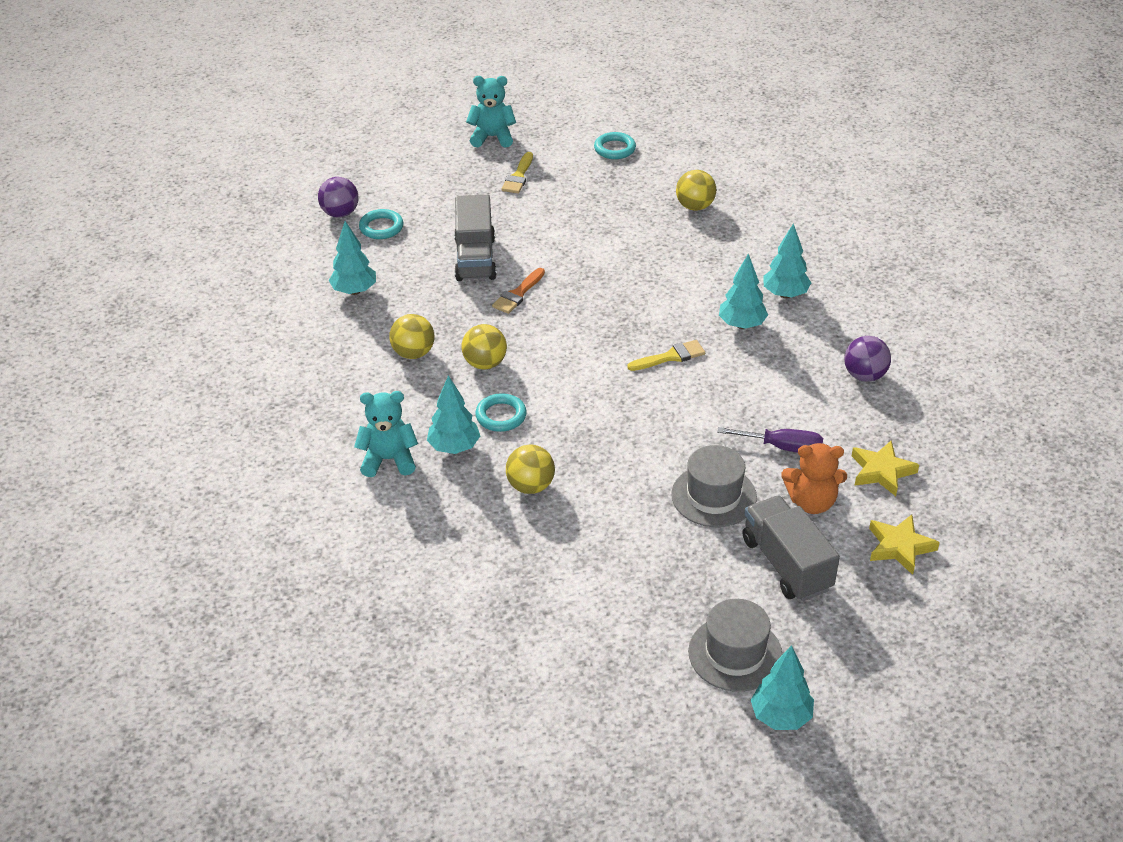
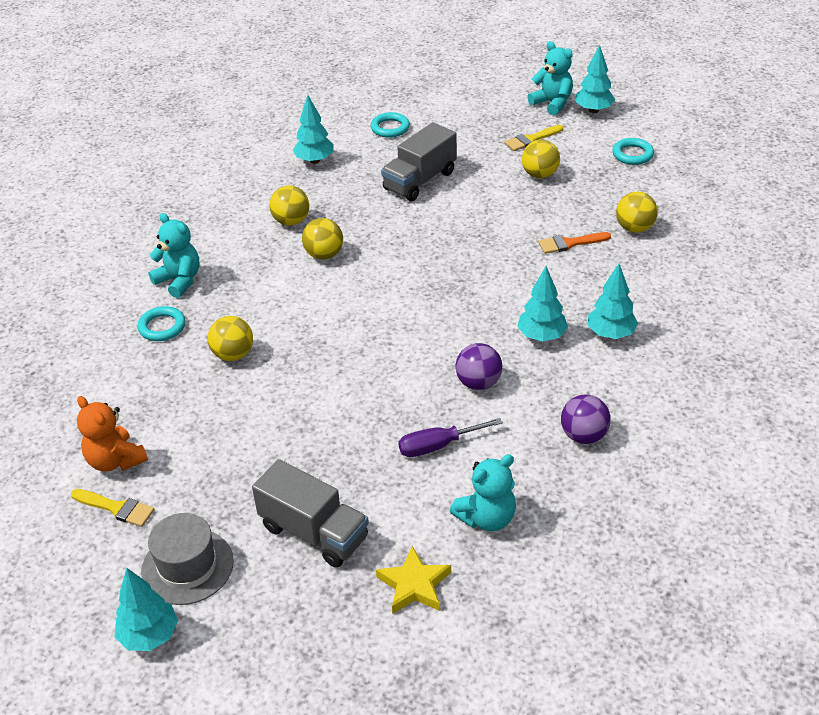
camera: 45 degrees right, 0 degrees up
purple ball [318,177,359,218] -> purple ball moved to [455,343,502,390]
turquoise tree [427,375,480,454] -> turquoise tree moved to [575,45,615,113]
turquoise ring [475,393,527,432] -> turquoise ring moved to [138,306,186,341]
orange brush [492,268,545,314] -> orange brush moved to [539,232,611,254]
yellow brush [627,340,705,371] -> yellow brush moved to [71,489,155,527]
grey hat [671,445,757,527] -> none
purple screwdriver [717,427,823,453] -> purple screwdriver turned 105 degrees clockwise [398,418,503,457]
grey truck [743,496,840,601] -> grey truck turned 105 degrees clockwise [252,459,369,568]
orange teddy bear [781,443,847,514] -> orange teddy bear moved to [77,396,148,472]
yellow star [852,440,919,496] -> turquoise teddy bear [450,454,516,531]
none -> yellow ball [522,140,560,178]

